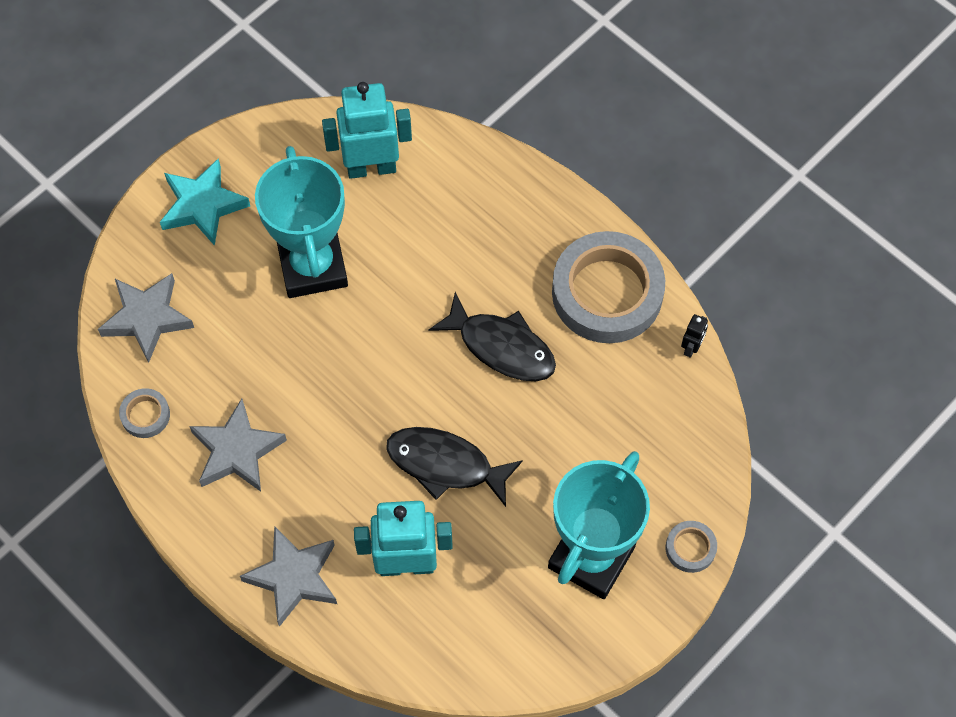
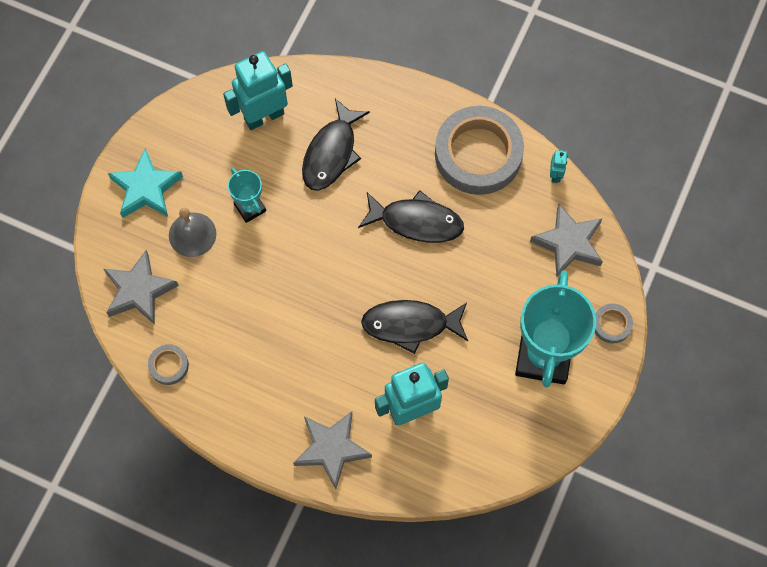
camera: 20 degrees left, 5 degrees up
grey star [189,399,287,492] -> grey star moved to [530,204,603,277]
turquoise trophy [255,146,348,298] -> turquoise trophy [228,168,266,223], size x0.49
black robot [681,314,708,358] -> turquoise robot [550,150,568,183]
none -> grey bell [169,208,217,257]
none -> black fish [302,98,370,191]

